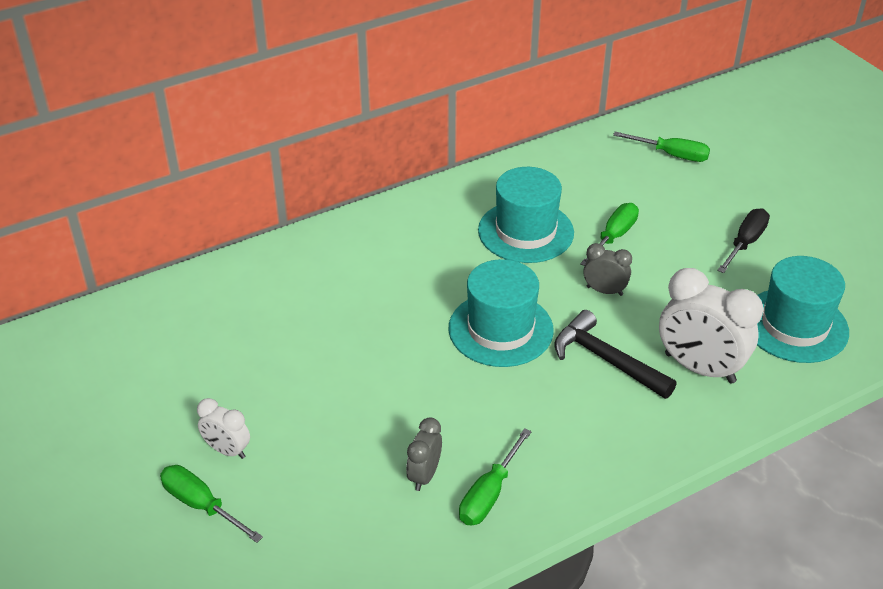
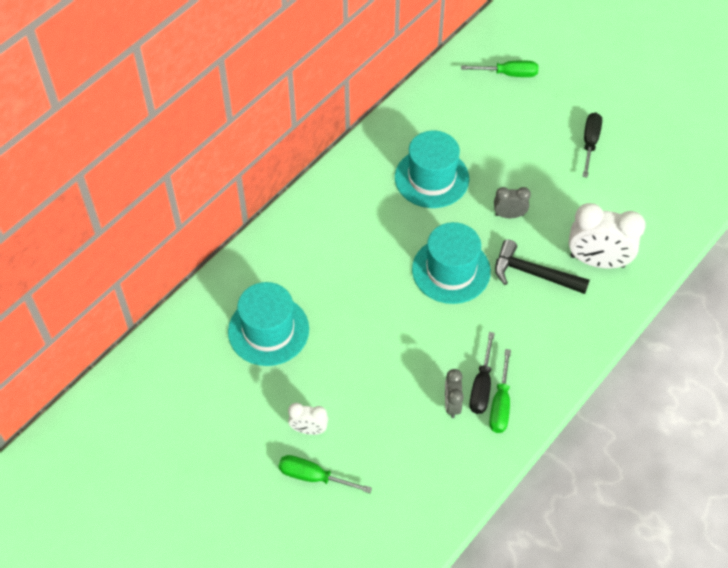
camera: 20 degrees left, 15 degrees up
green screwdriver [580,203,639,266] -> none
turquoise hat [757,256,849,363] -> turquoise hat moved to [228,282,309,366]
none -> black screwdriver [469,332,495,414]

